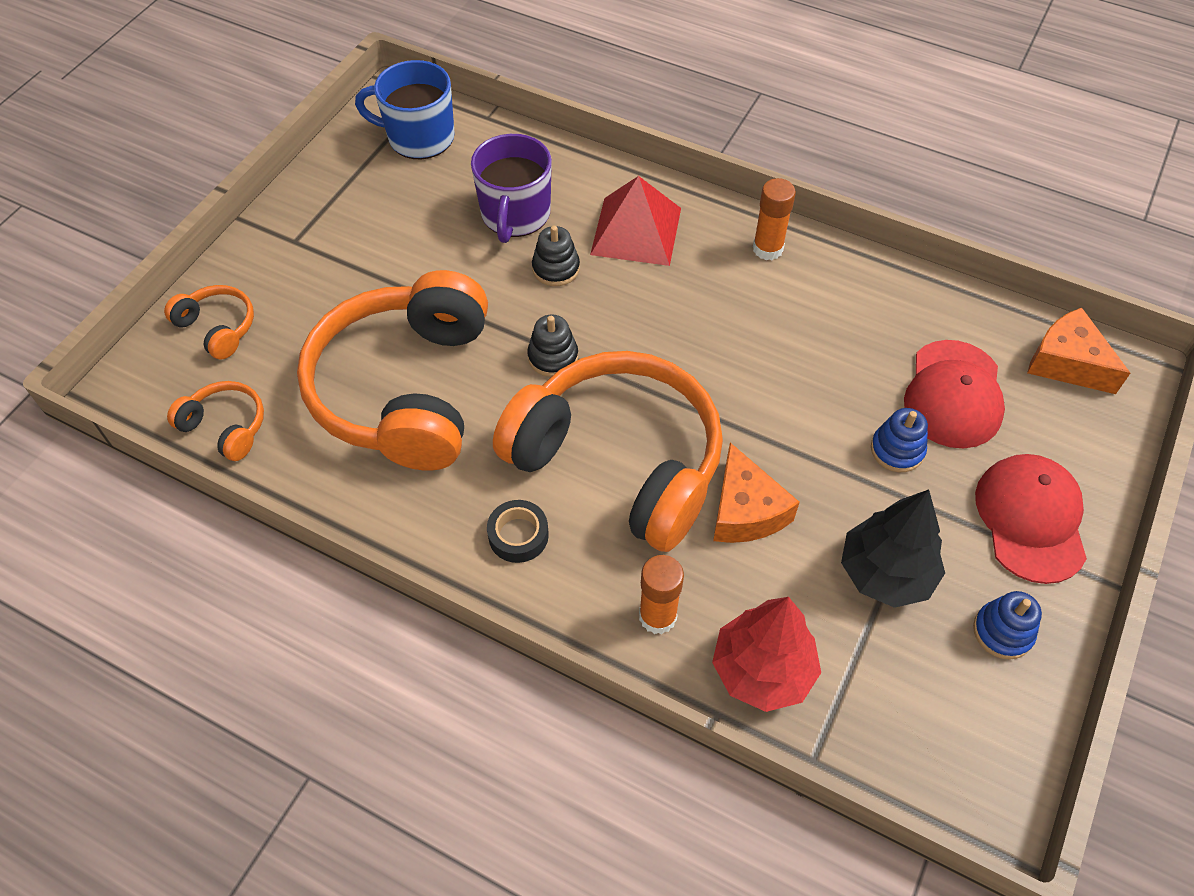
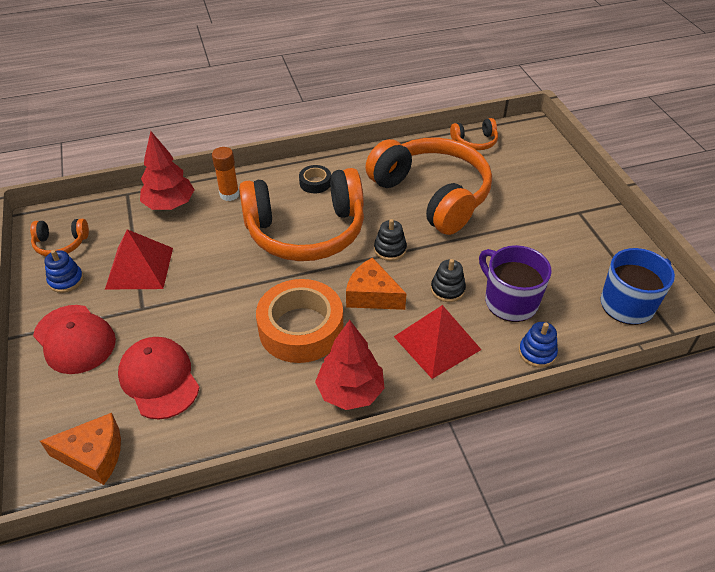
camera: 135 degrees right, 10 degrees down
orange headphones [164,285,254,360] -> orange headphones moved to [30,219,89,256]
orange cheese [713,443,800,543] -> orange cheese moved to [346,257,407,310]
orange glue stick [753,178,796,260] -> red tree [315,320,385,410]
black tree [841,489,945,608] -> red pyramid [105,229,173,289]
blue stacking toy [871,408,928,472] -> blue stacking toy moved to [519,322,558,368]
none -> orange tape [256,279,343,363]

